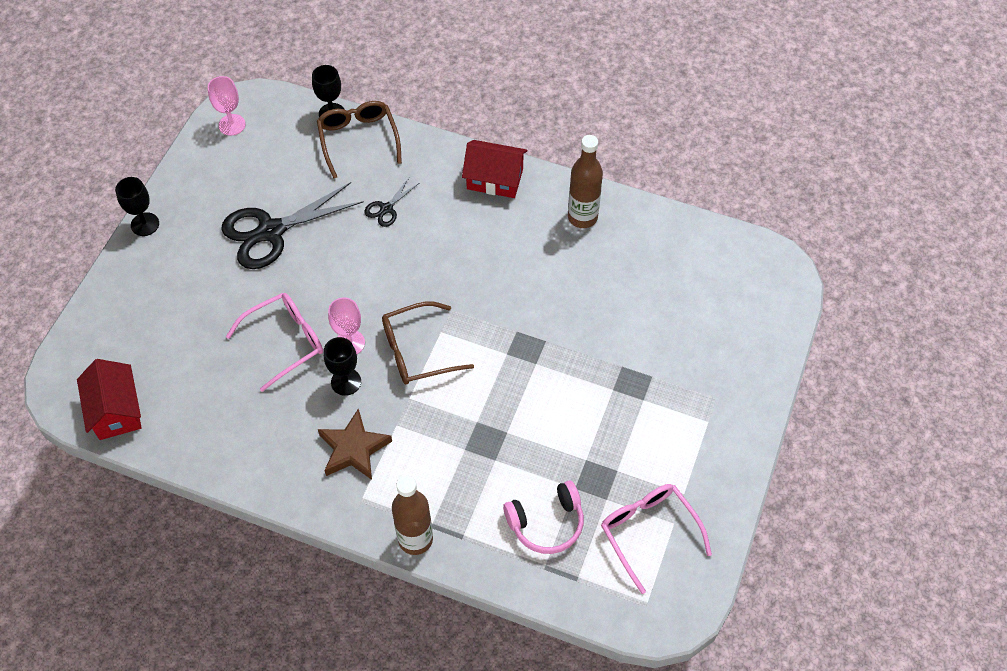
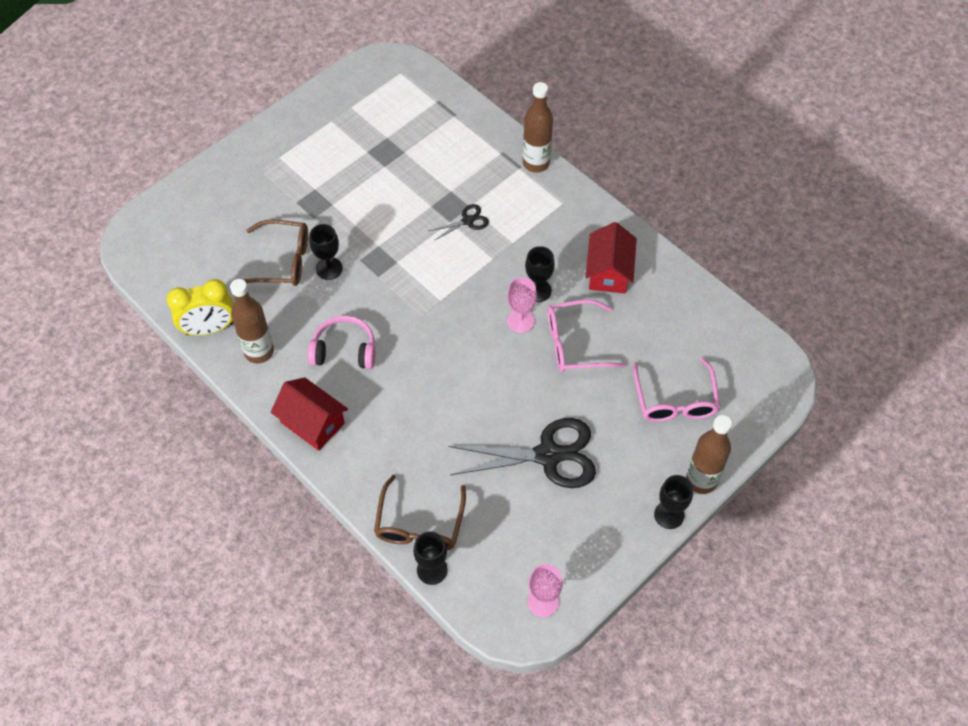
camera: 155 degrees left, 0 degrees up
red house [77,359,142,440] -> red house moved to [585,222,637,293]
brown star [318,408,392,480] -> none
black scissors [364,178,419,227] -> black scissors moved to [429,204,489,241]
brown glasses [382,301,474,385] -> brown glasses moved to [244,220,308,286]
pink headphones [503,481,584,554] -> pink headphones moved to [308,315,375,369]
pink glasses [601,484,712,594] -> pink glasses moved to [633,357,720,422]
none -> yellow clock [167,279,233,336]
none -> black goblet [309,224,343,280]
none -> brown bottle [686,415,732,494]

